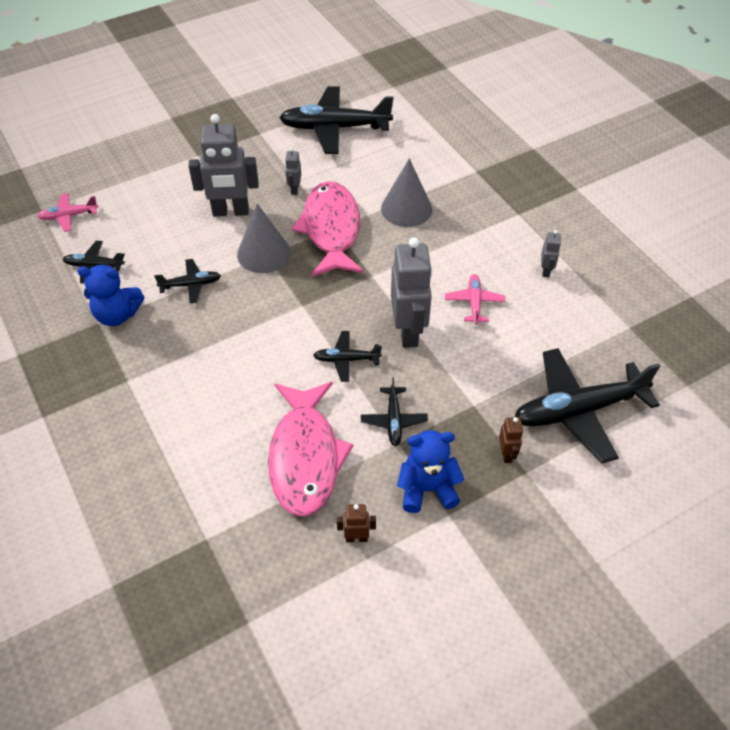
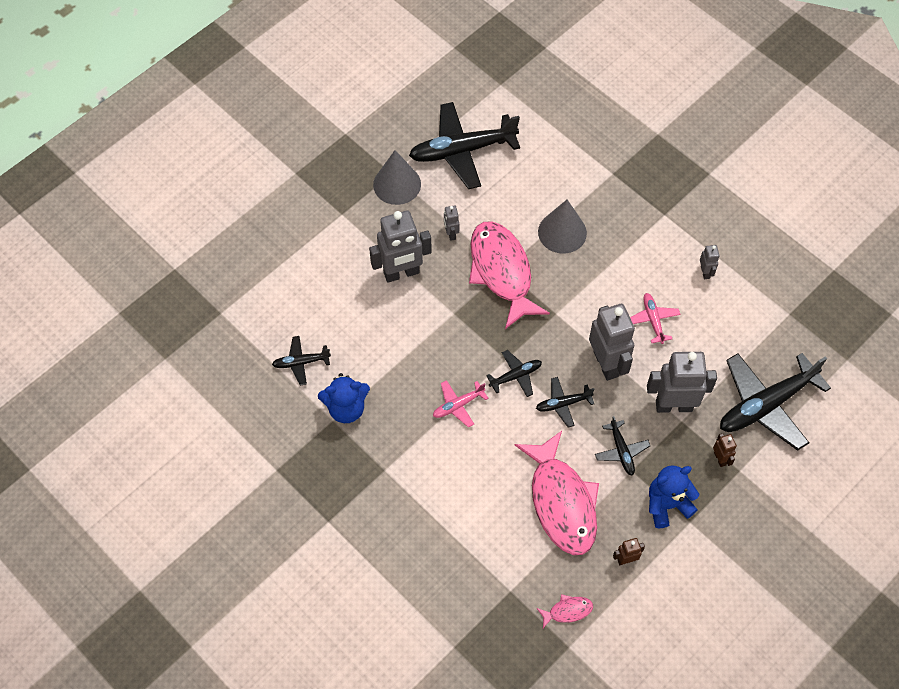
camera: 15 degrees left, 10 degrees up
pink plane [37,193,99,232] -> pink plane moved to [433,380,489,428]
black plane [154,259,221,303] -> black plane moved to [486,350,542,397]
grey cone [237,203,291,273] -> grey cone moved to [373,150,421,205]
none -> pink fish [537,594,593,628]
none -> grey robot [647,352,717,413]

